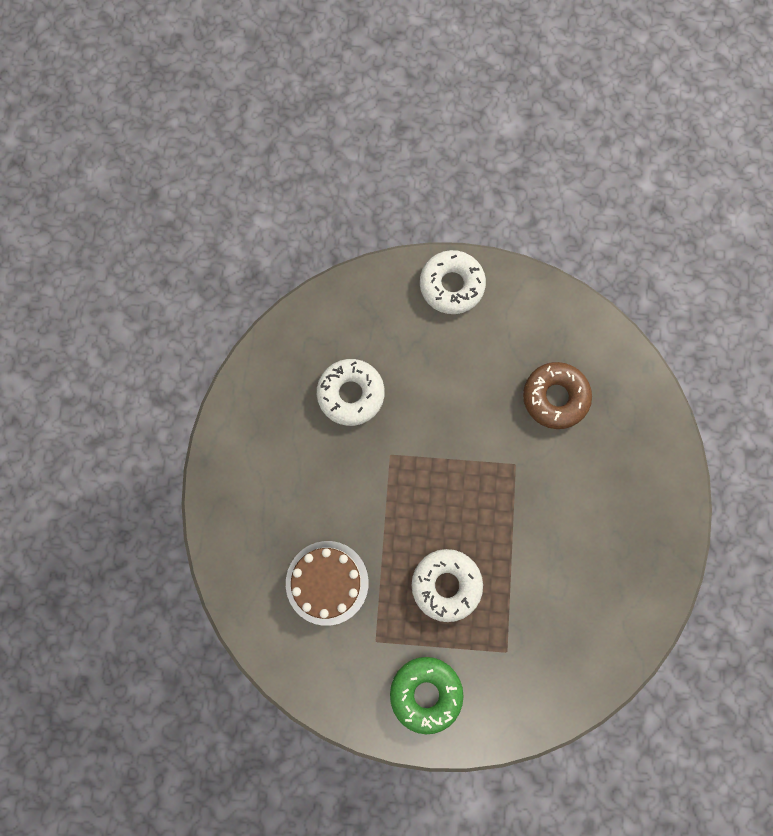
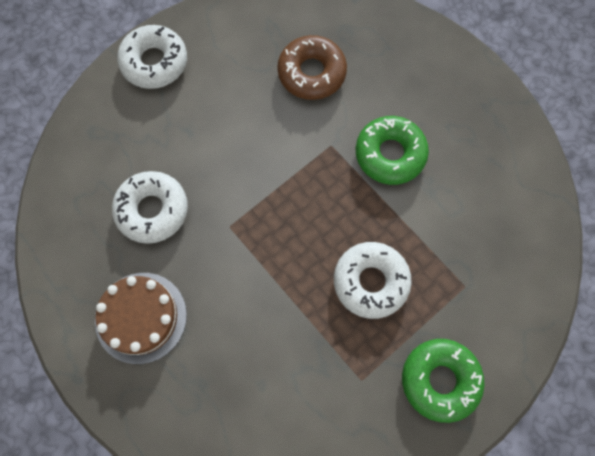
camera: 45 degrees left, 5 degrees down
brown cake [286,541,369,626] -> brown cake moved to [95,273,187,364]
none -> green donut [356,116,429,185]

